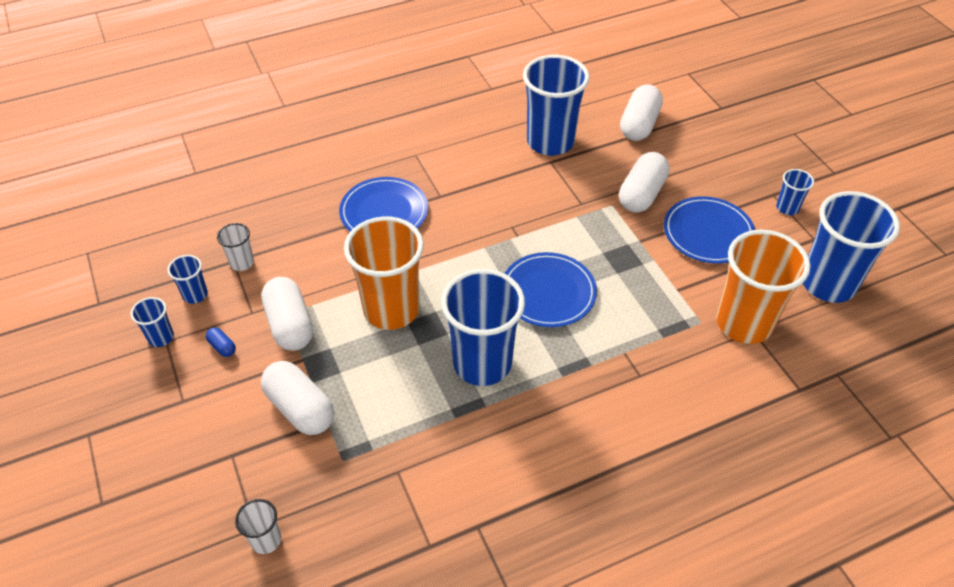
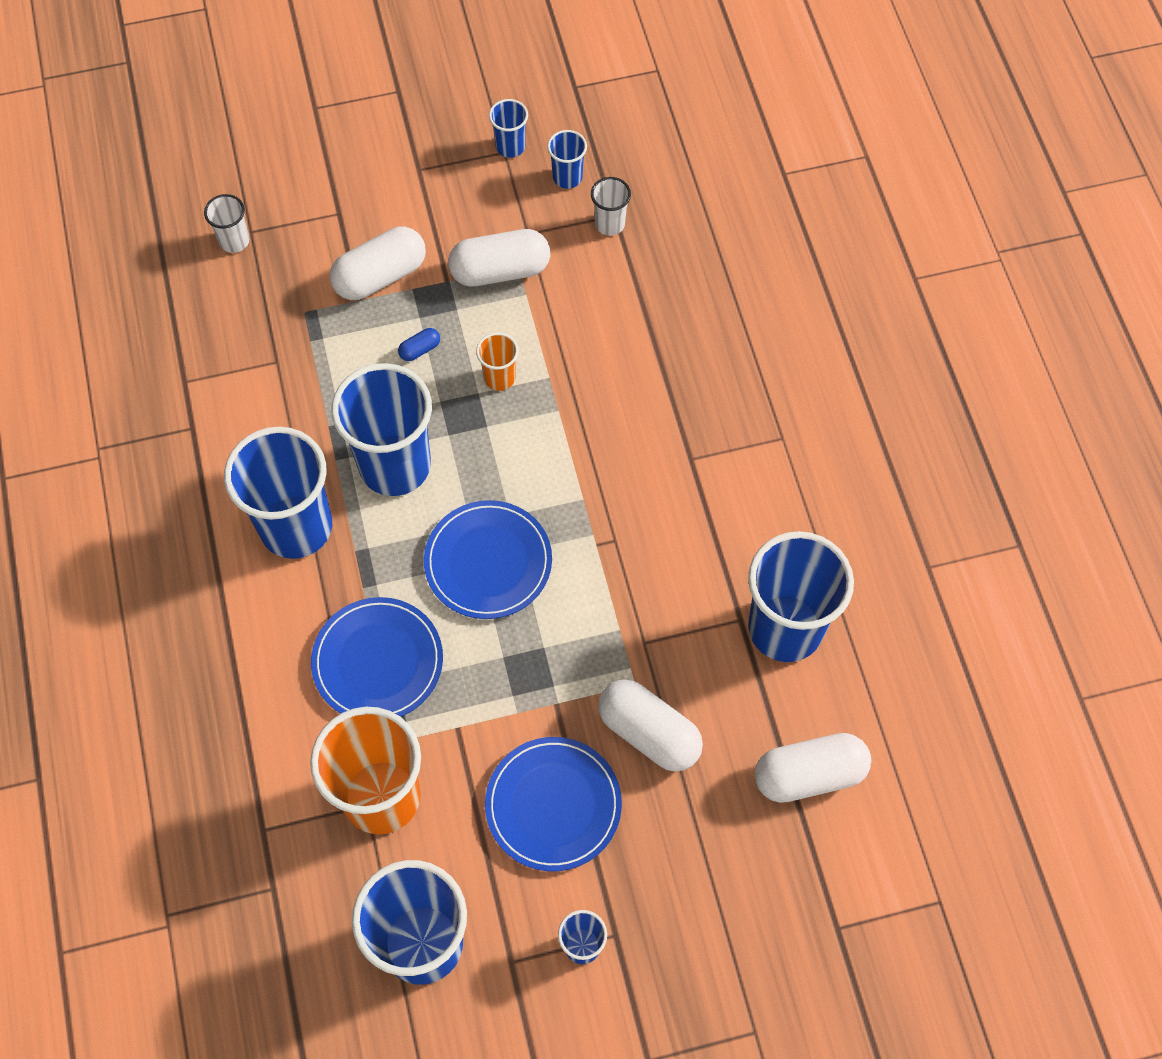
camera: 100 degrees right, 15 degrees up
blue capsule [206,327,236,357] -> blue capsule moved to [398,328,440,361]
blue plate [339,177,428,232] -> blue plate moved to [311,597,443,717]
orange cup [344,217,424,330] -> orange cup [476,333,518,391], size x0.45
white capsule [620,84,663,141] -> white capsule turned 45 degrees counterclockwise [754,733,871,803]
none -> blue cup [224,427,332,559]

